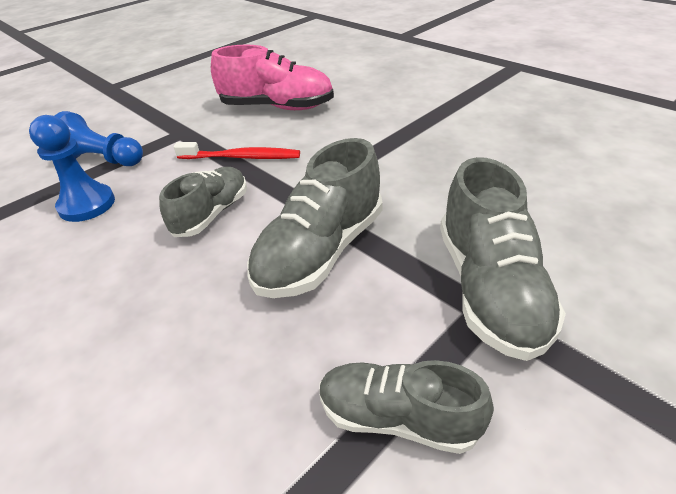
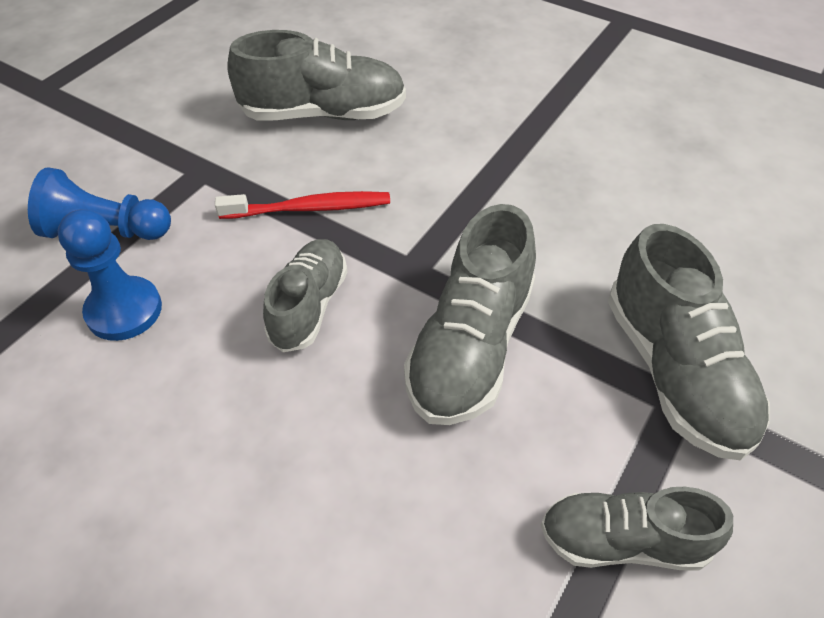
camera: 15 degrees left, 10 degrees up
pink shoe [211,45,334,110] -> grey shoe [227,30,406,121]

